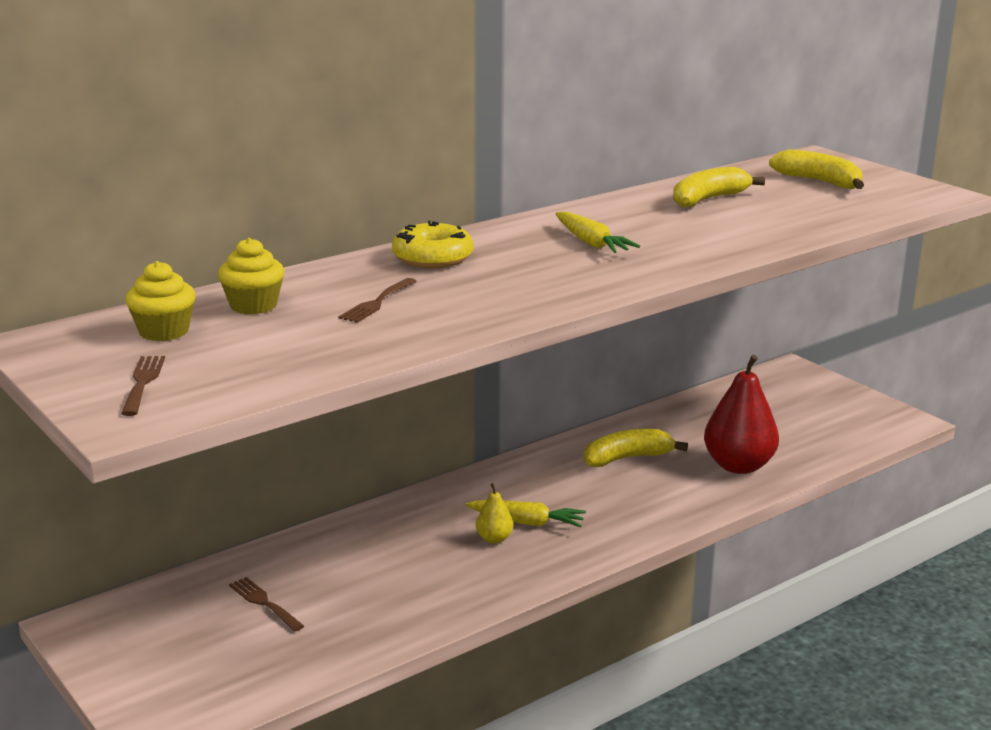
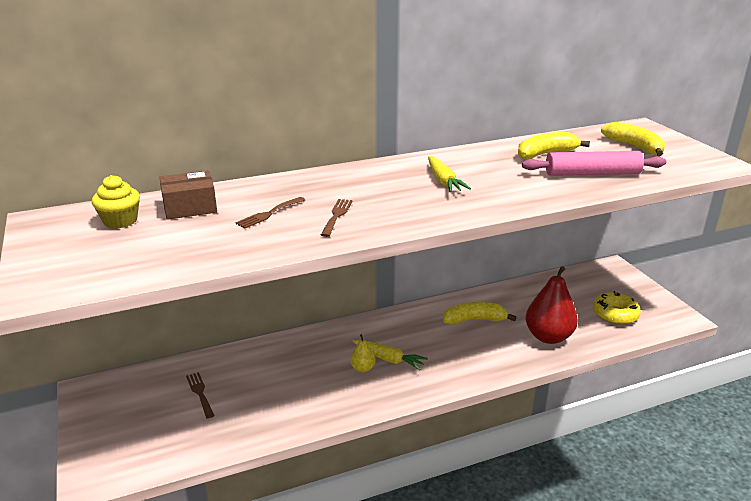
camera: 15 degrees right, 5 degrees up
brown fork [121,356,165,416] -> brown fork moved to [321,199,353,237]
yellow cupcake [218,238,284,315] -> brown box [159,170,217,220]
yellow donut [392,220,474,268] -> yellow donut moved to [593,291,641,325]
none -> pink rolling pin [522,151,666,176]

